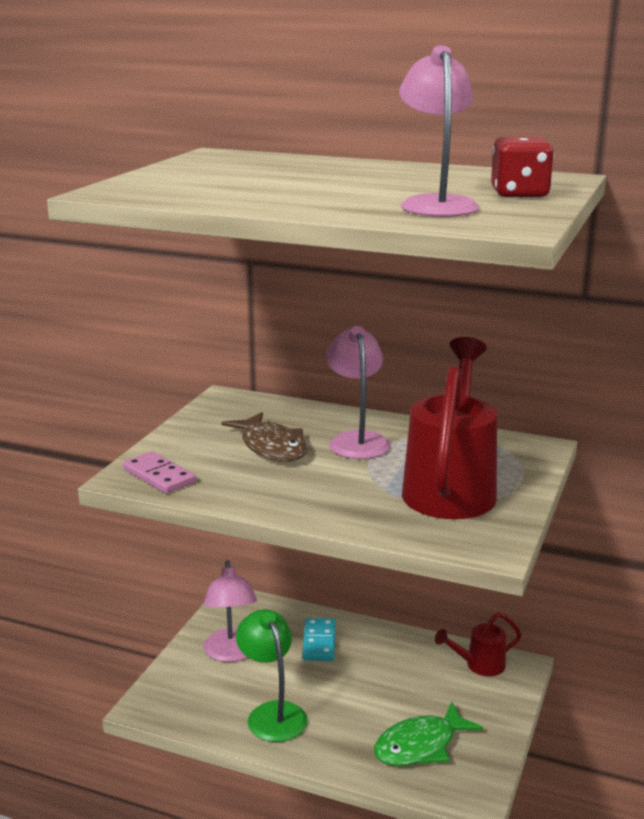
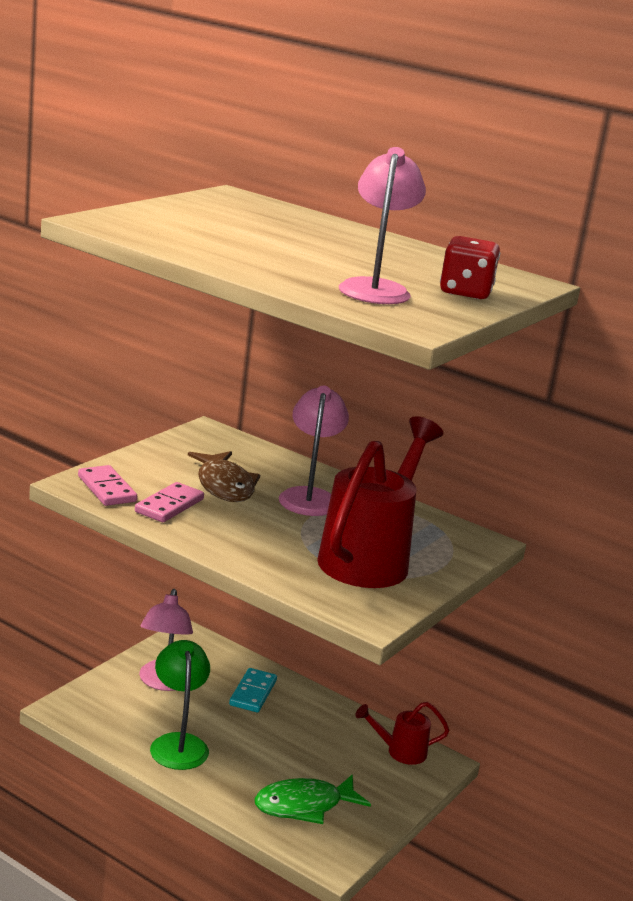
camera: 10 degrees right, 0 degrees up
none -> pink domino [135,482,204,522]

